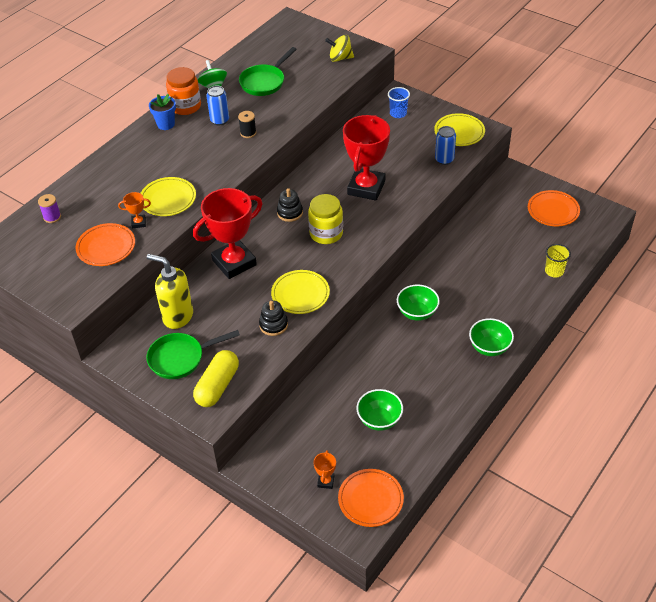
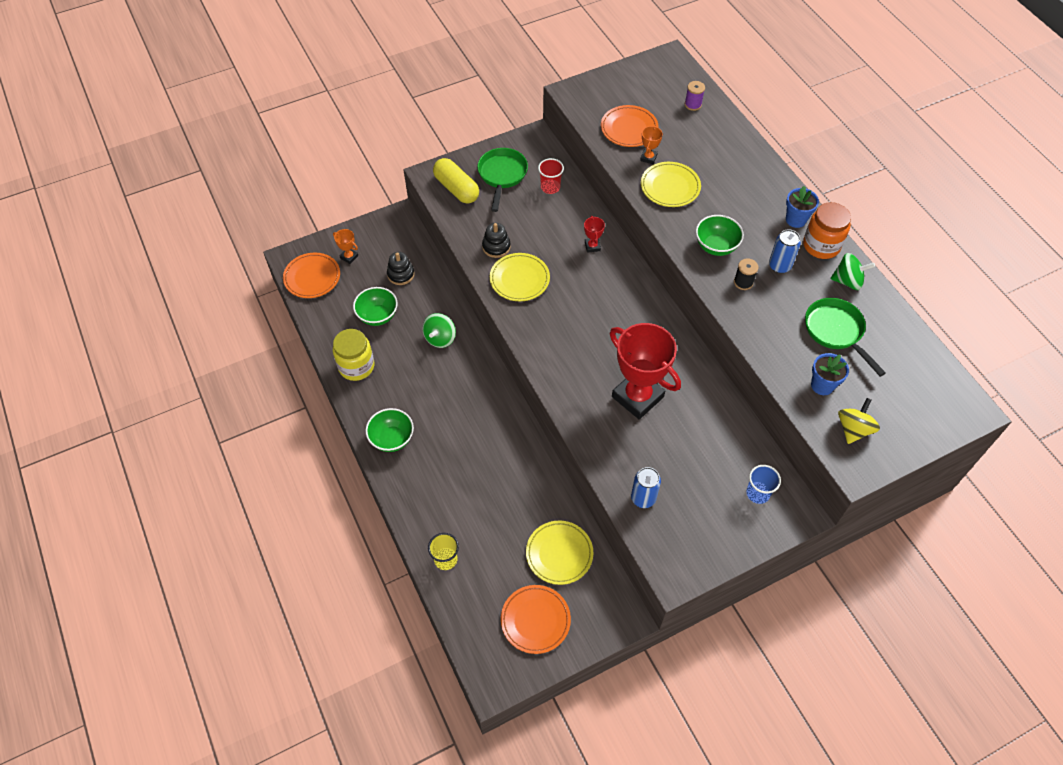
camera: 115 degrees right, 10 degrees up
yellow soap dispenser [147,254,193,329] -> red cup [538,158,564,194]
red trophy [193,188,262,279] -> red trophy [584,216,605,253], size x0.41
black stacking toy [277,188,303,222] -> black stacking toy moved to [387,252,415,285]
yellow jar [308,194,343,244] -> yellow jar moved to [333,329,374,381]
green bowl [397,284,440,321] -> green bowl moved to [696,215,744,256]
yellow plate [434,113,485,146] -> yellow plate moved to [526,521,593,585]
none -> green spinning top [422,313,456,348]
none -> blue flower pot [811,353,849,395]

